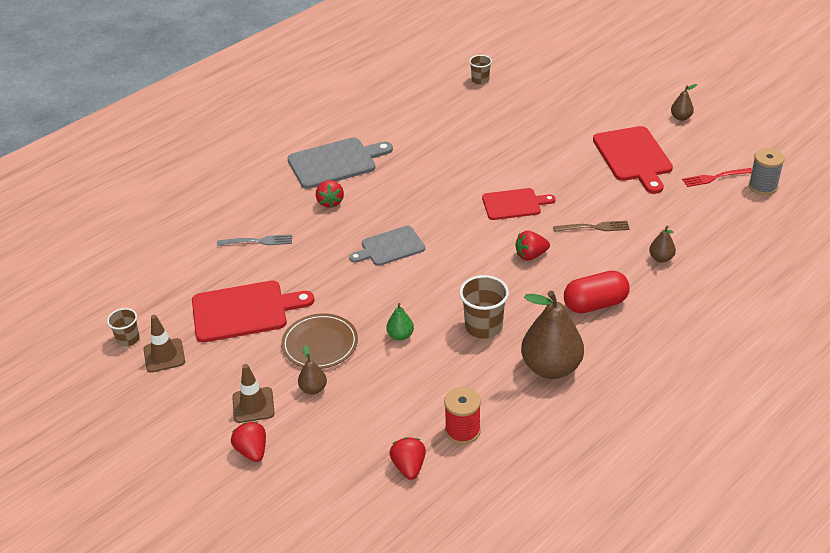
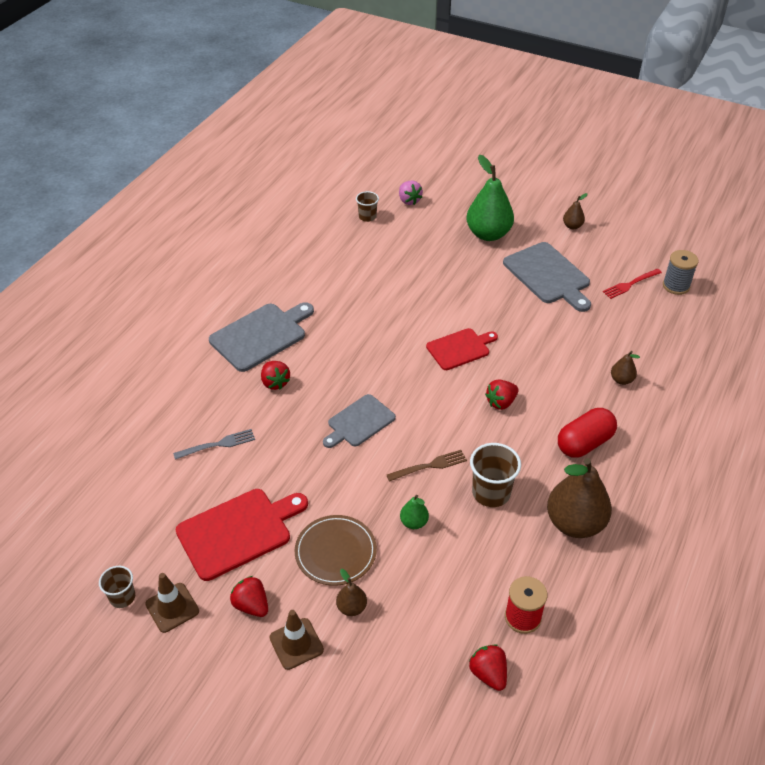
camera: 20 degrees left, 5 degrees up
red strawberry [231,421,266,462] -> red strawberry moved to [230,576,268,617]
brown fork [553,220,630,232] -> brown fork moved to [387,450,467,481]
red cutting board [593,126,673,194] -> grey cutting board [503,242,591,312]
none -> pink strawberry [399,181,423,205]
none -> green pear [466,155,514,241]

